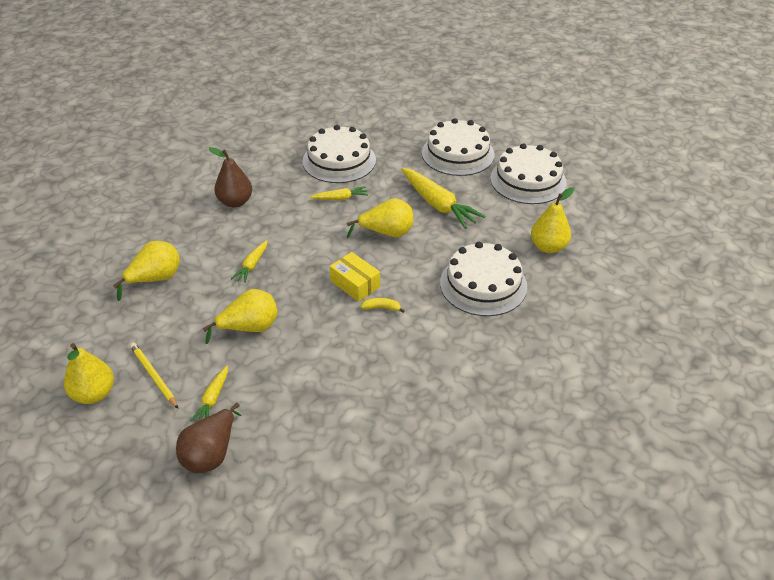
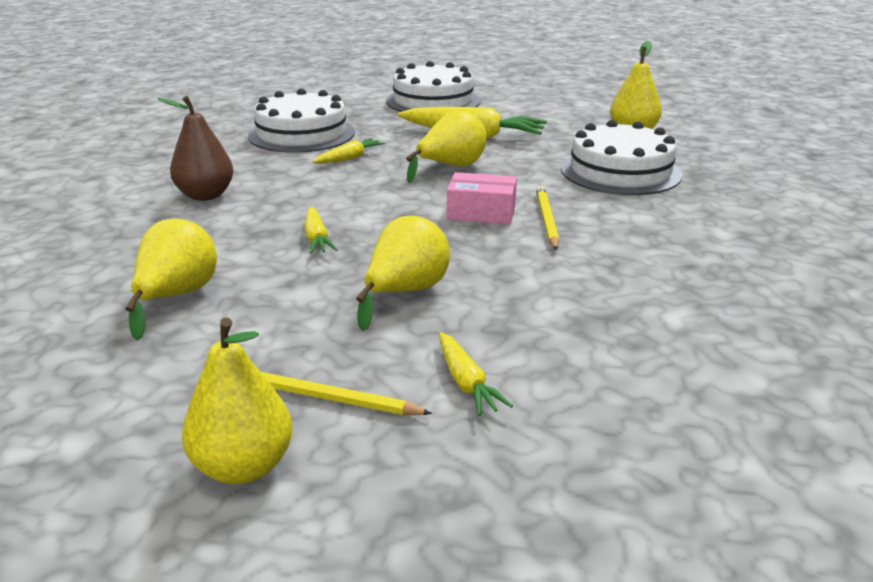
camera: 35 degrees left, 15 degrees down
brown pear [176,403,241,473] -> none
yellow box [330,252,380,302] -> pink box [447,172,517,224]
yellow banana [361,298,405,313] -> yellow pencil [536,186,559,250]
white cake [490,143,567,204] -> none

